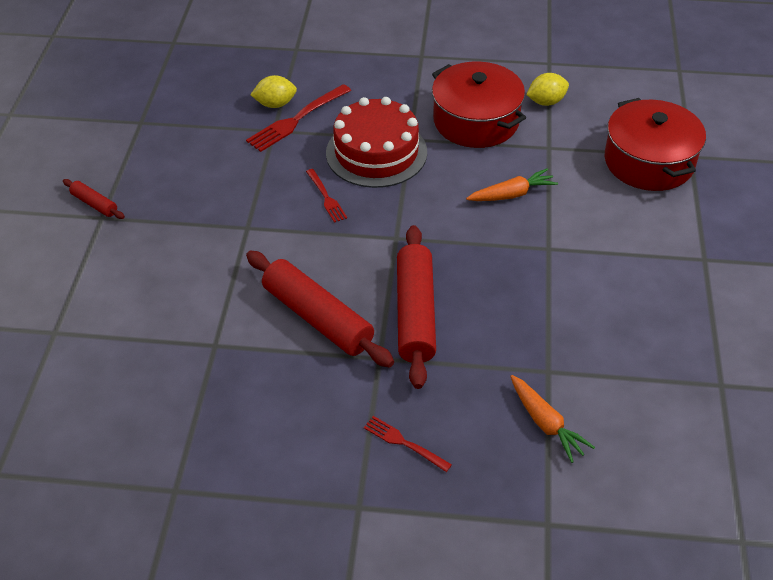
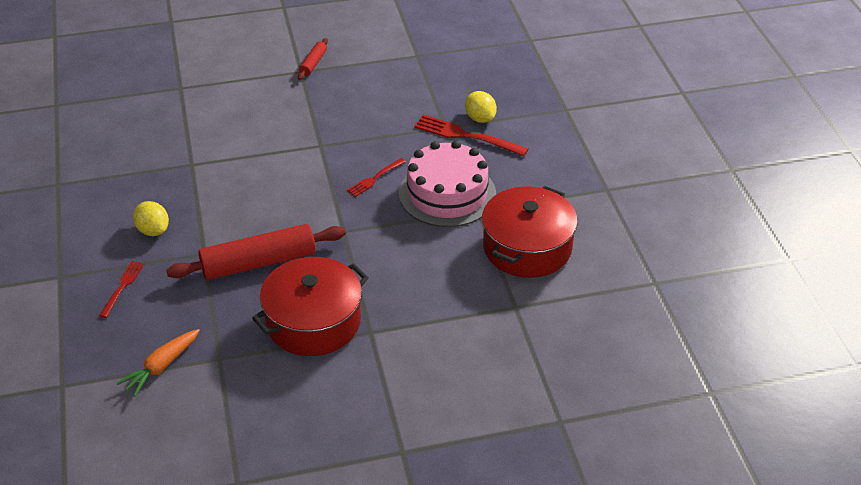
camera: 70 degrees right, 5 degrees down
red rolling pin [246,251,394,367] -> none
red cake [326,97,427,188] -> pink cake [399,141,496,227]
orange carrot [466,168,558,201] -> none
yellow lemon [526,73,569,106] -> yellow lemon moved to [133,201,169,236]
red pot [605,98,706,191] -> red pot moved to [252,257,369,356]

